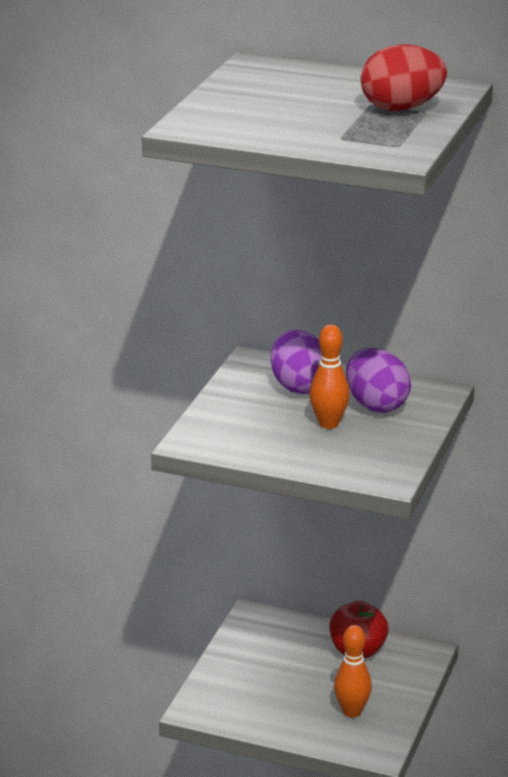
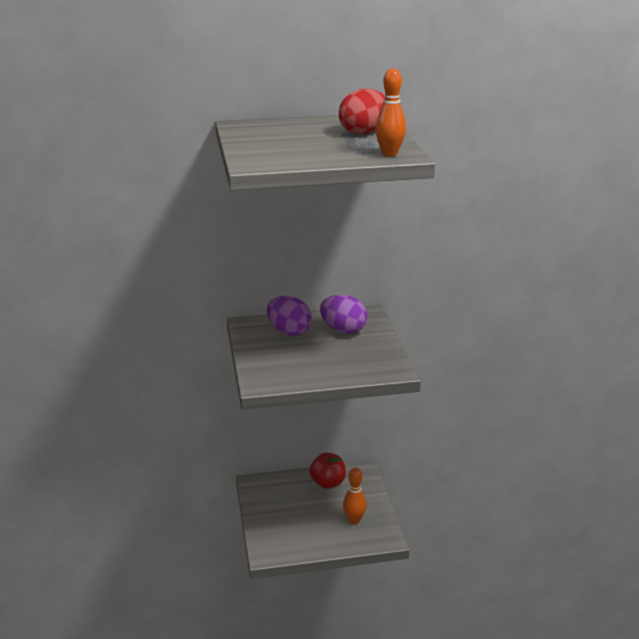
camera: 30 degrees left, 0 degrees up
orange bowling pin [310,324,350,429] -> orange bowling pin moved to [375,68,406,156]

